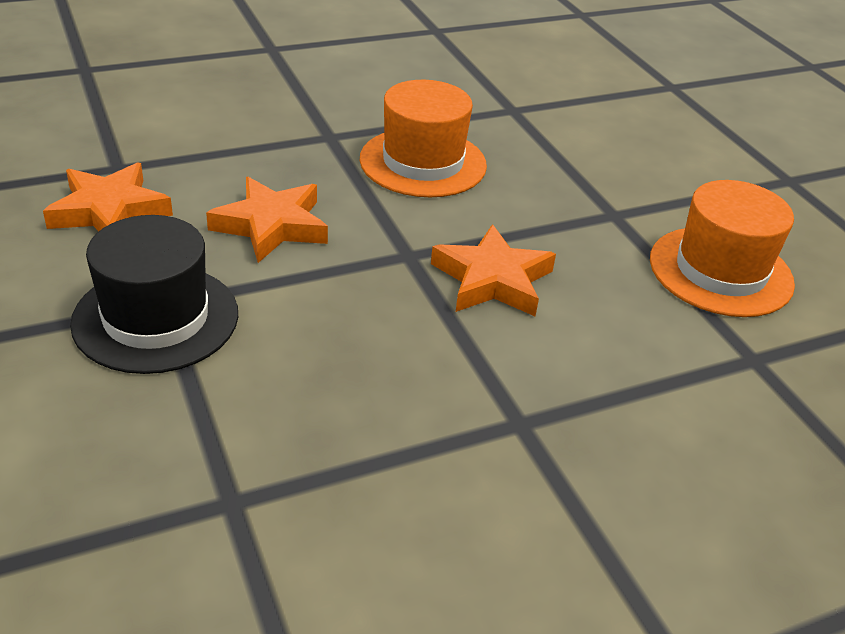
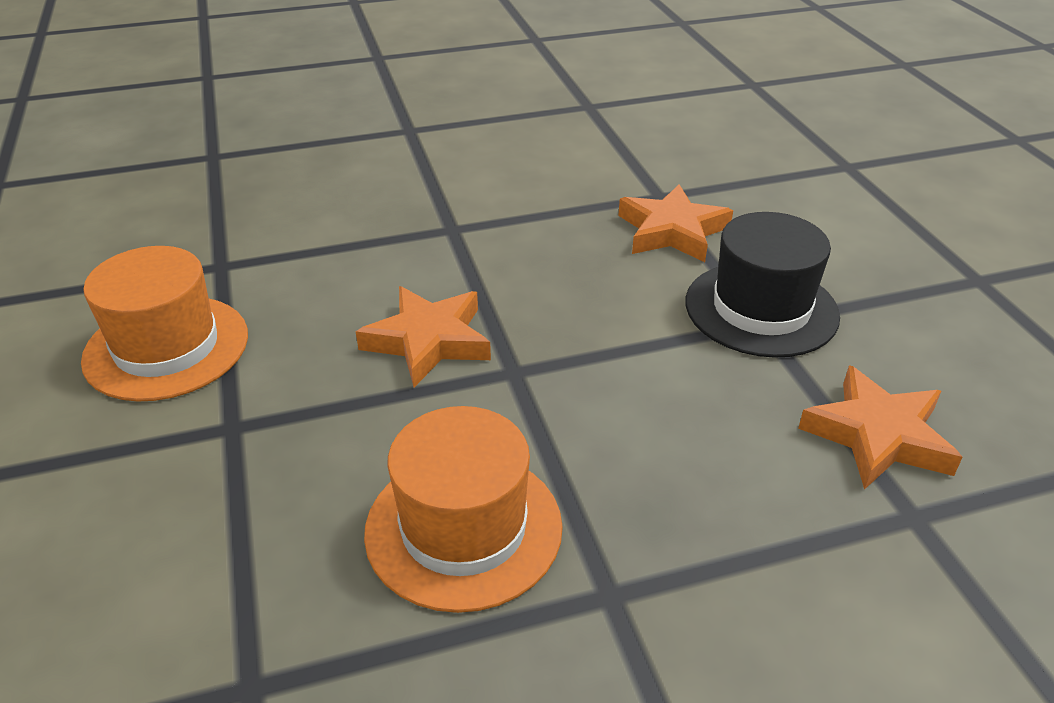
camera: 170 degrees left, 0 degrees up
orange star [206,177,328,263] -> orange star moved to [618,184,733,262]

